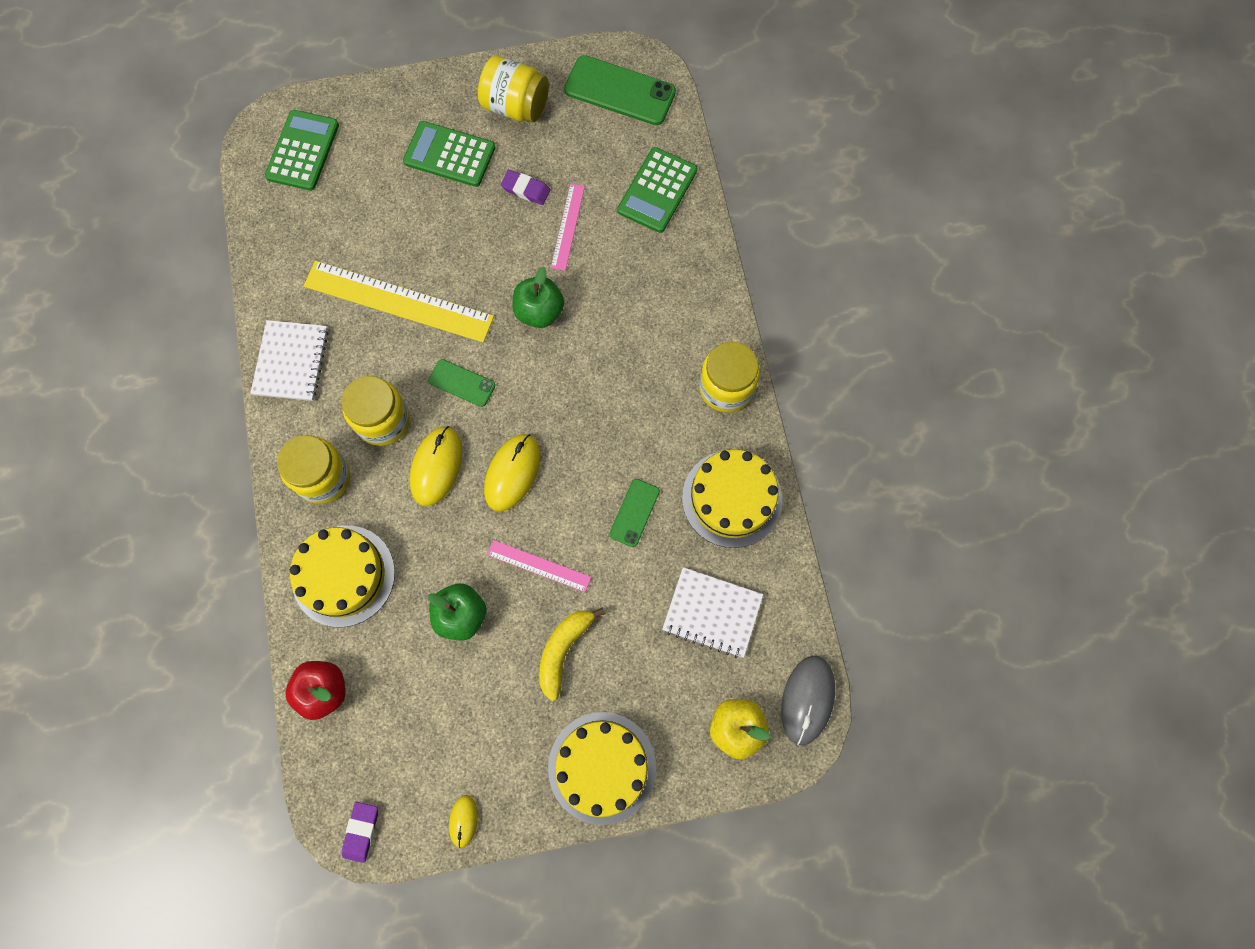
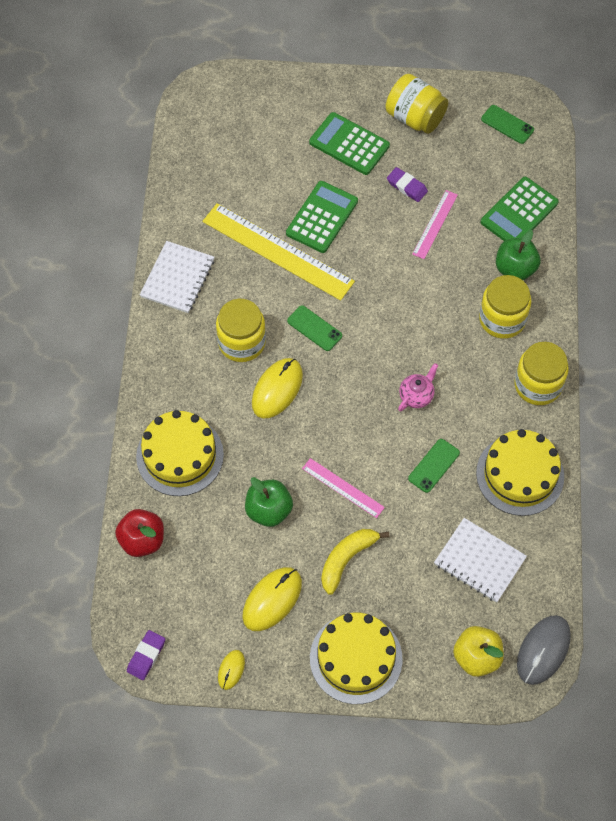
camera: 15 degrees right, 10 degrees down
green calculator [265,110,339,191] -> green calculator moved to [286,181,358,253]
yellow jar [277,435,350,504] -> yellow jar moved to [479,275,531,339]
yellow mouse [484,434,540,512] -> yellow mouse moved to [242,567,302,631]
green apple [513,267,564,328] -> green apple moved to [496,230,541,280]
green phone [564,55,676,125] -> green phone [481,105,534,144], size x0.55
none -> pink teapot [398,363,438,411]

